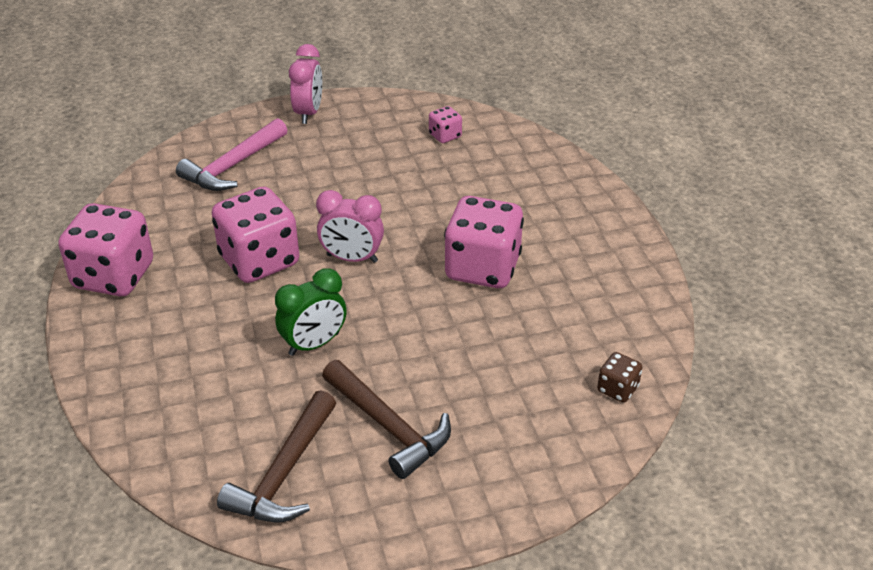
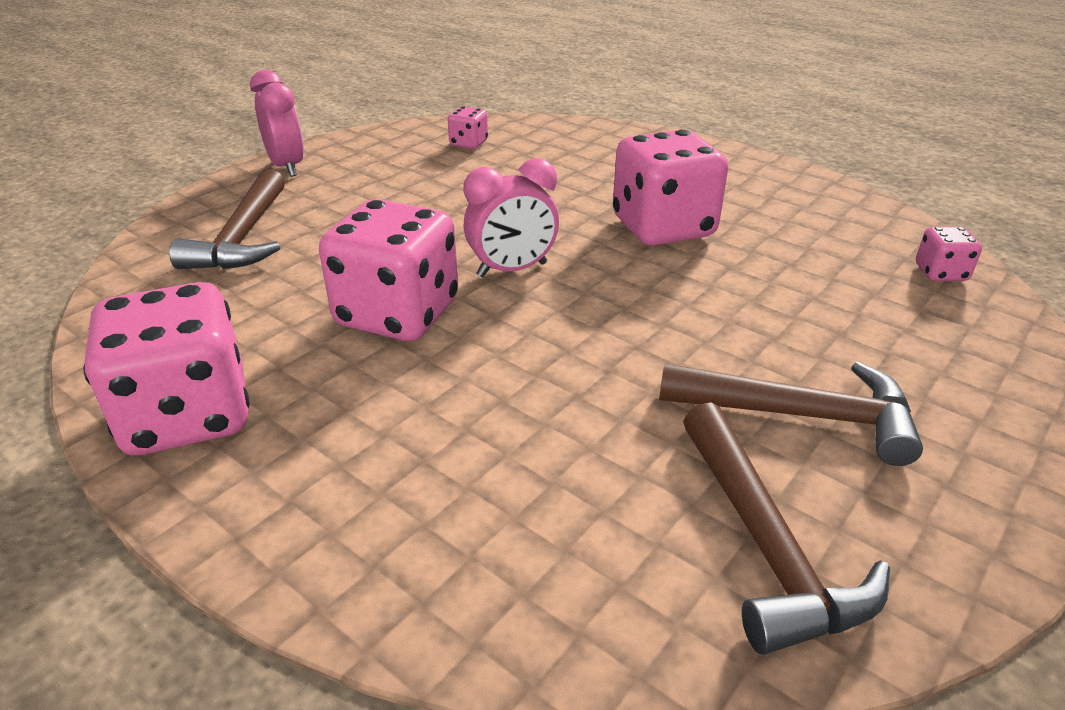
camera: 35 degrees left, 5 degrees down
pink hammer [176,118,287,191] -> brown hammer [169,169,285,269]
green clock [275,268,347,356] -> none
brown dice [597,352,642,403] -> pink dice [916,227,982,281]

